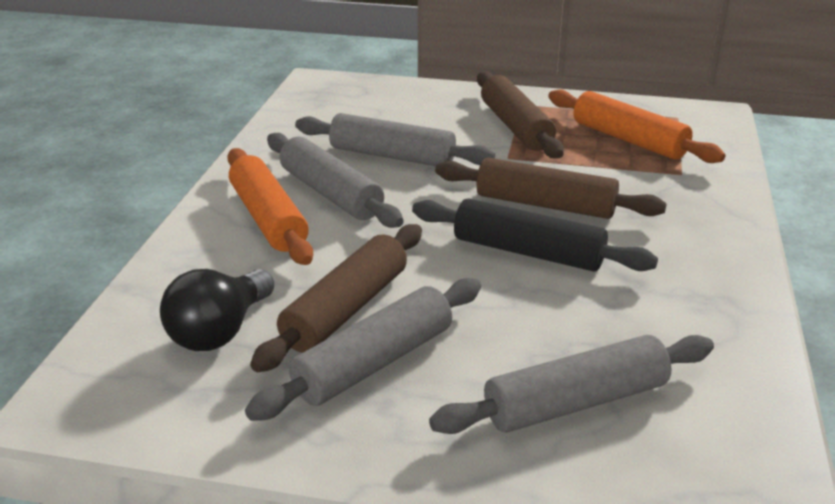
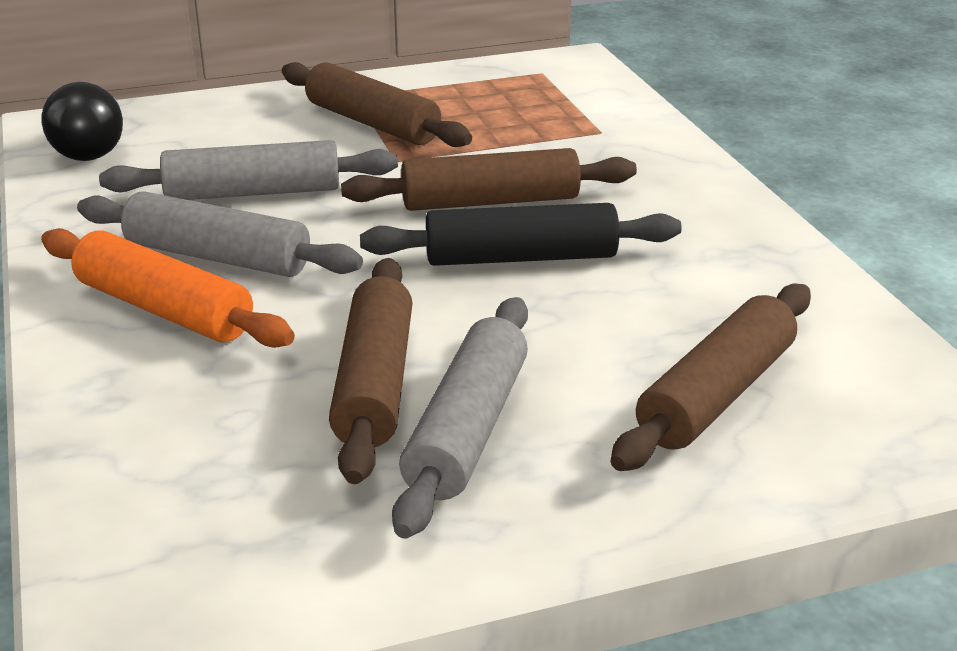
camera: 30 degrees left, 0 degrees up
black light bulb [160,269,274,351] -> black light bulb moved to [42,82,123,161]
grey rolling pin [429,335,714,434] -> brown rolling pin [611,283,811,471]
orange rolling pin [548,89,726,163] -> none

